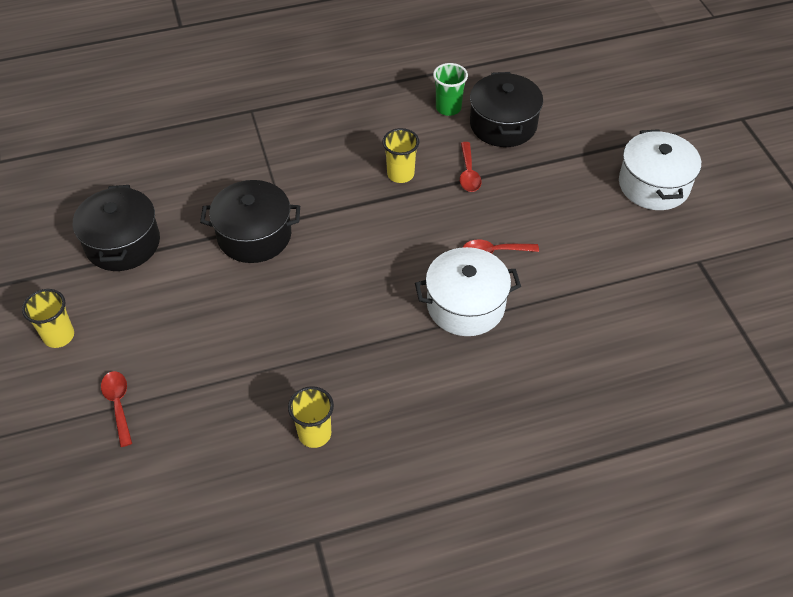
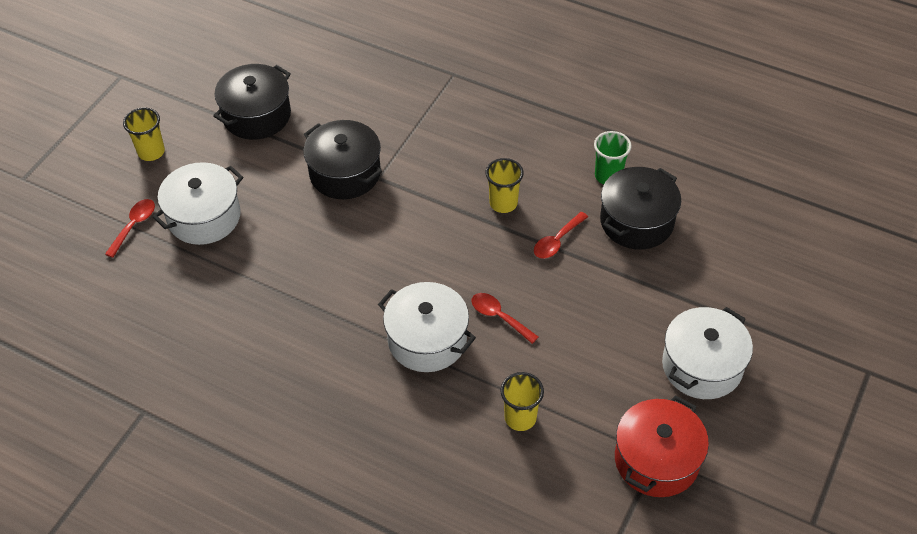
camera: 45 degrees right, 0 degrees up
yellow cup [288,386,334,448] -> yellow cup moved to [500,372,544,431]
none -> white pot [153,162,243,245]
none -> red pot [615,395,709,497]

